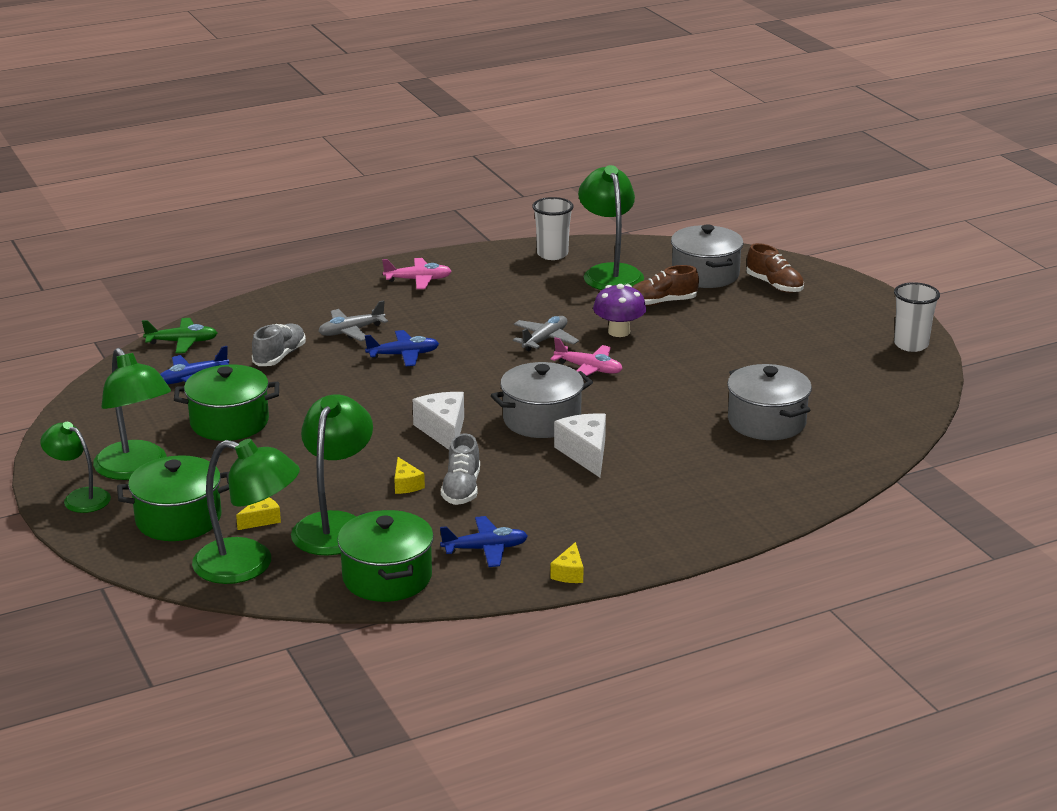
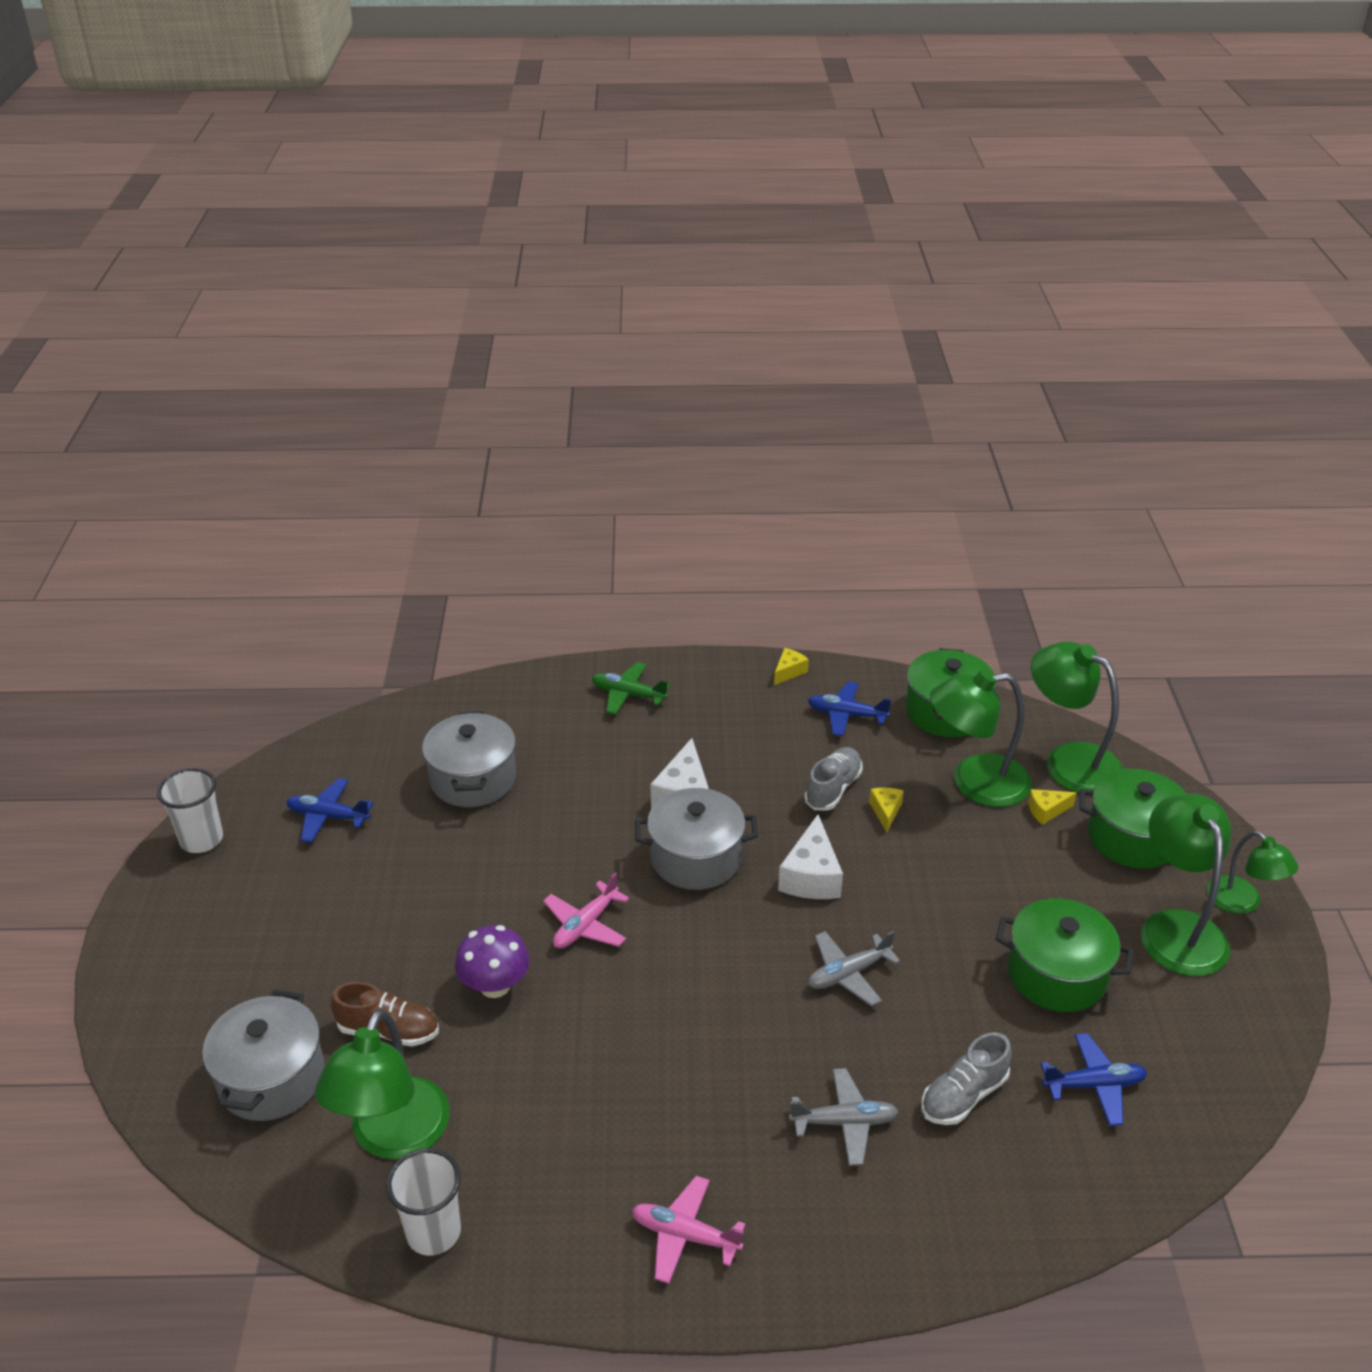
camera: 155 degrees left, 10 degrees up
green plane [142,318,217,353] -> green plane moved to [592,662,670,715]
green lamp [291,394,373,556] -> green lamp turned 45 degrees clockwise [930,670,1032,807]
blue plane [365,330,439,366] -> blue plane moved to [286,778,373,843]
grey plane [513,316,579,351] -> grey plane moved to [808,931,900,1006]
pink plane [550,337,623,377] -> pink plane turned 105 degrees counterclockwise [543,873,629,949]
brown shoe [746,243,804,293] -> none

